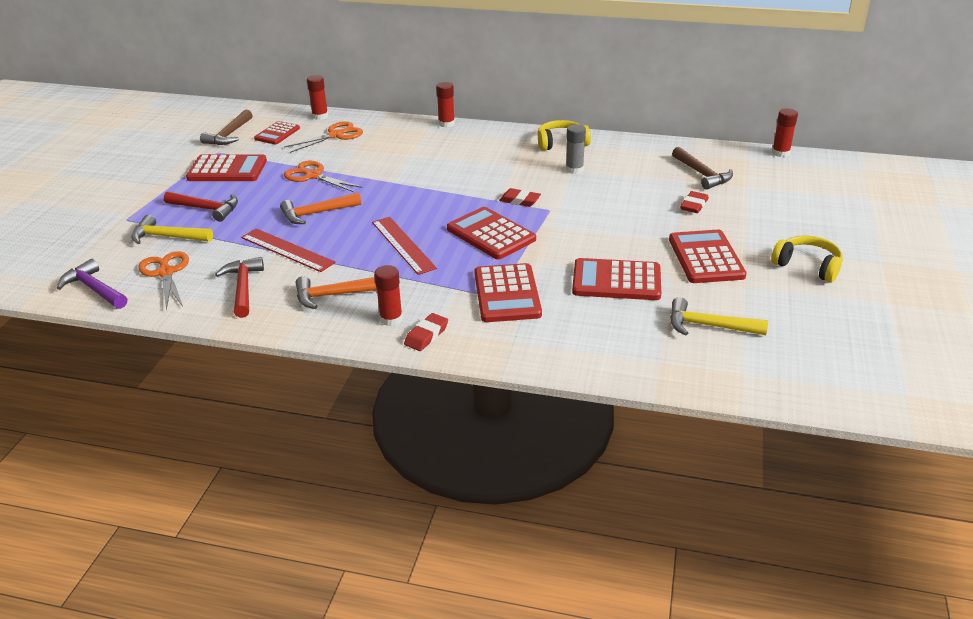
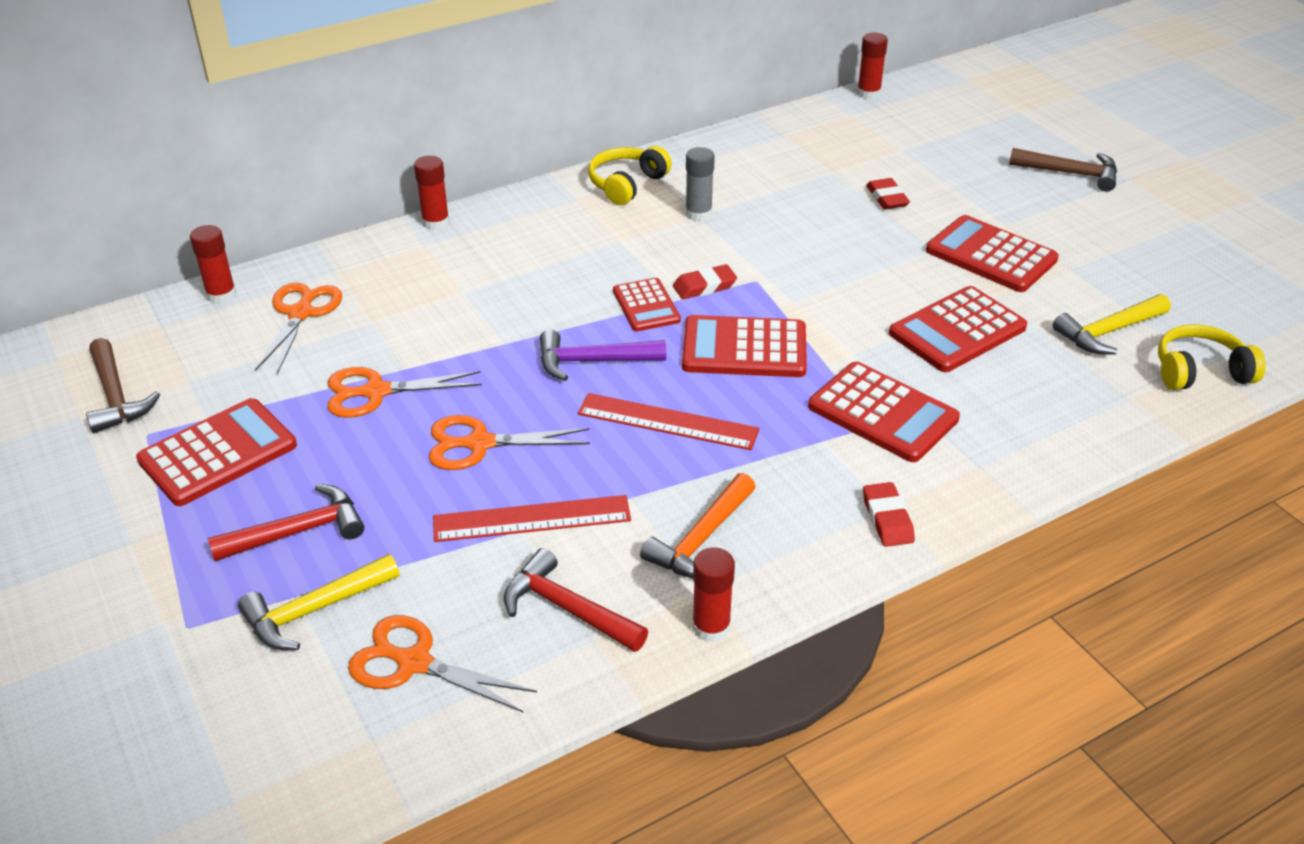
camera: 45 degrees left, 5 degrees up
purple hammer [57,259,127,309] -> purple hammer moved to [540,330,666,381]
red calculator [254,121,300,145] -> red calculator moved to [613,278,681,331]
orange hammer [280,193,361,224] -> orange scissors [429,415,590,470]
red glue stick [374,265,403,326] -> red glue stick moved to [692,547,735,643]
brown hammer [672,147,733,189] -> brown hammer moved to [1009,148,1117,192]
yellow headphones [771,235,843,282] -> yellow headphones moved to [1158,324,1266,390]

